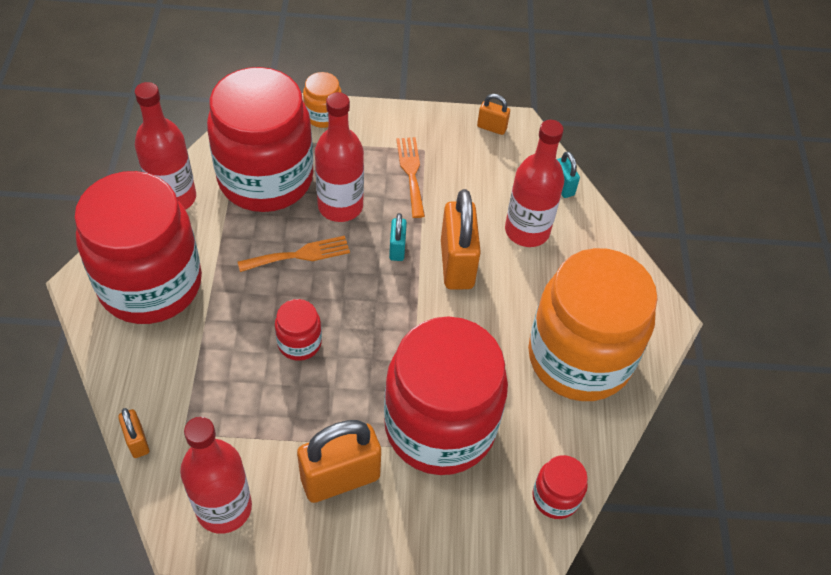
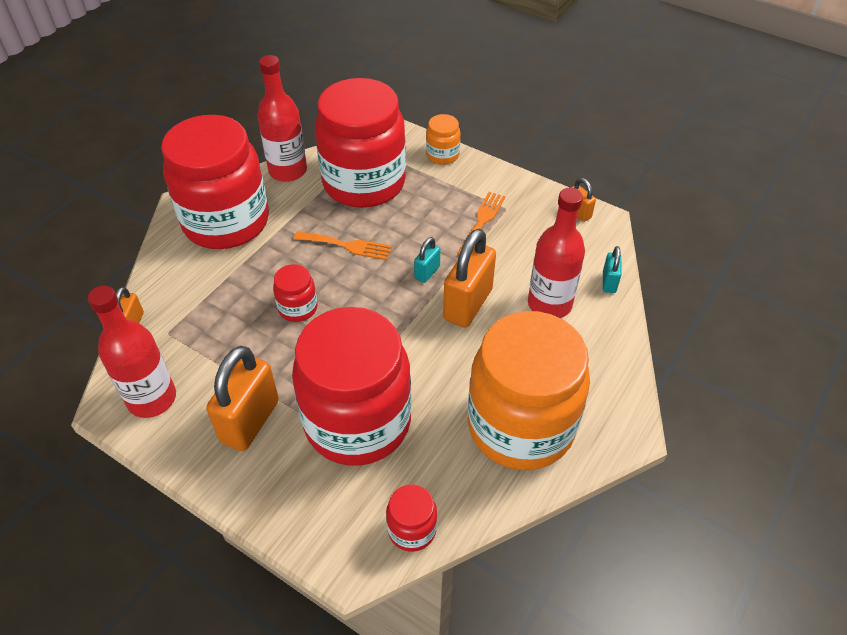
camera: 35 degrees right, 5 degrees down
orange padlock [297,420,381,503] -> orange padlock turned 75 degrees counterclockwise [206,346,279,451]
red bottle [315,92,364,222] -> none

